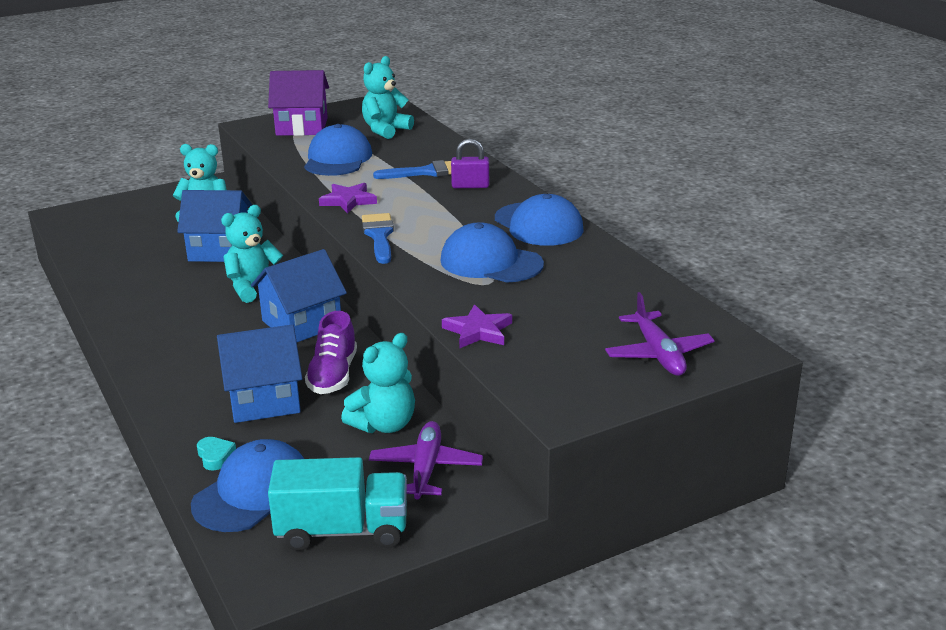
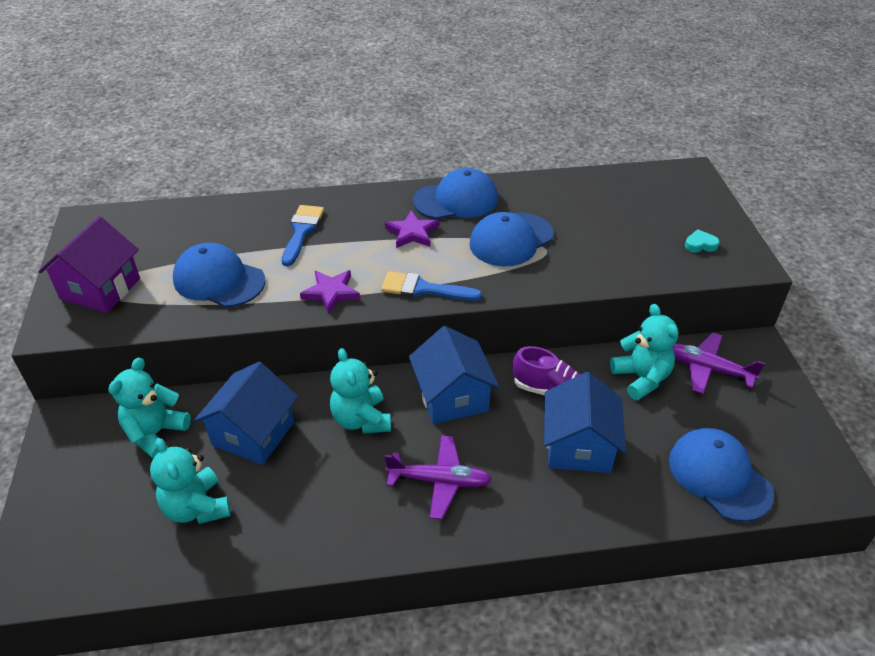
camera: 70 degrees left, 15 degrees up
turquoise heart [197,437,236,471] -> turquoise heart moved to [685,229,720,253]
turquoise truck [268,457,407,551] -> none
turquoise teddy bear [362,56,414,139] -> turquoise teddy bear moved to [150,438,231,524]
purple star [442,304,512,349] -> purple star moved to [385,210,439,248]
purple padlock [451,139,489,188] -> none
purple plane [605,292,715,376] -> purple plane moved to [385,435,492,519]

